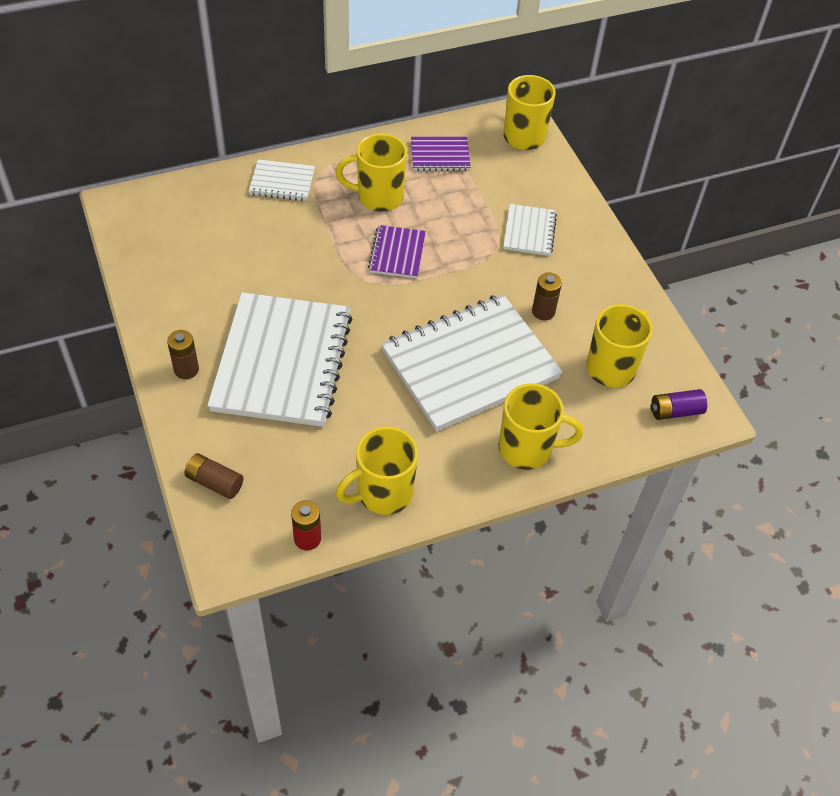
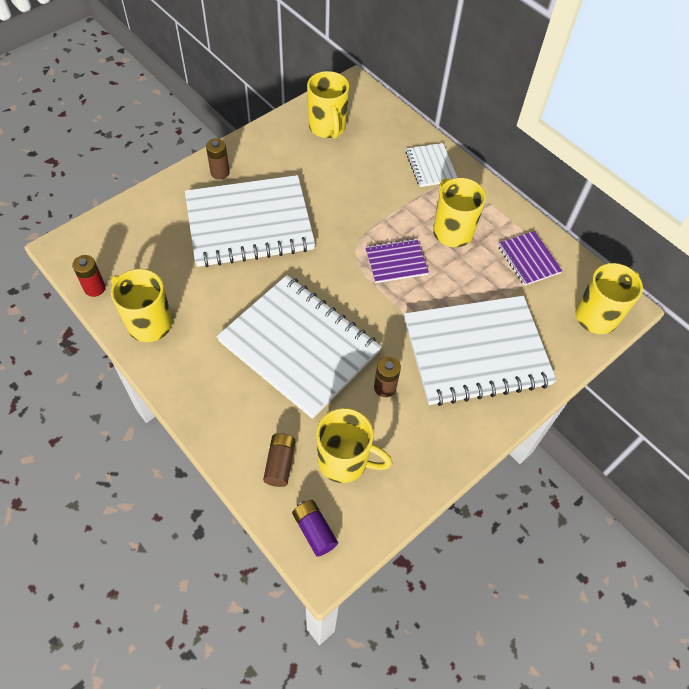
camera: 70 degrees right, 5 degrees up
brown battery [185,453,243,499] -> brown battery moved to [263,433,295,487]
yellow mug [499,383,583,470] -> yellow mug moved to [307,71,349,139]
white notebook [503,204,557,256] -> white notebook [404,296,557,406], size x2.18

